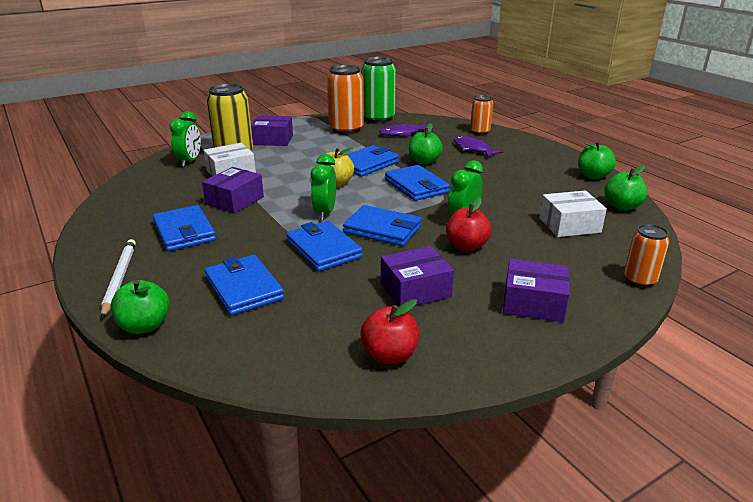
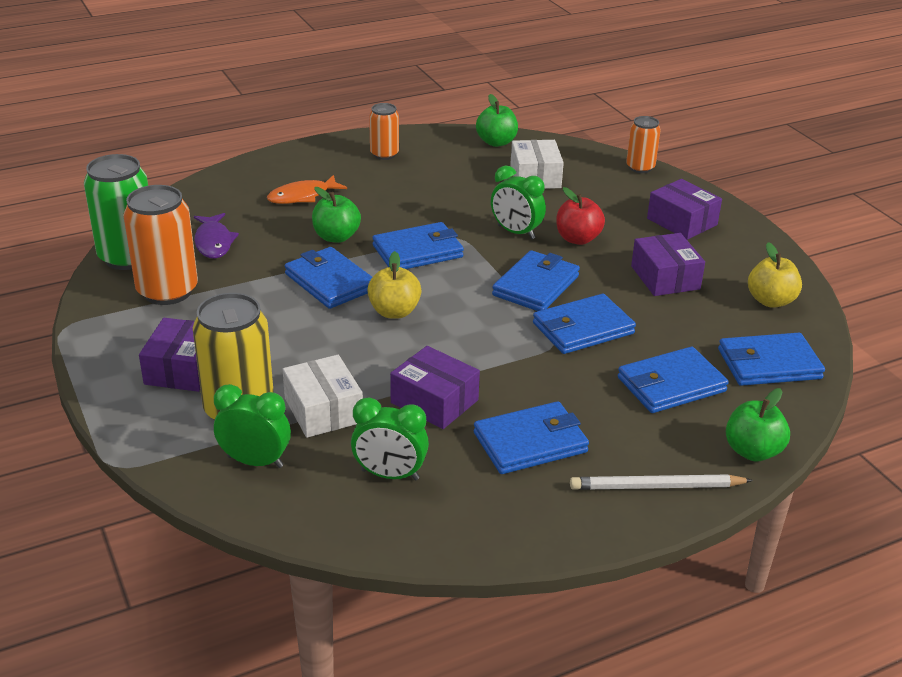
camera: 85 degrees left, 5 degrees up
green clock [311,154,336,220] -> green clock moved to [351,397,429,480]
red apple [360,299,419,364] -> yellow apple [748,242,802,308]
purple fish [454,136,503,158] -> orange fish [267,175,347,204]
orange can [470,95,493,135] -> orange can moved to [369,103,399,160]
purple box [503,259,570,322] -> purple box turned 60 degrees counterclockwise [647,179,722,240]
green apple [578,141,616,179] -> none
none -> blue wallet [718,333,825,386]

